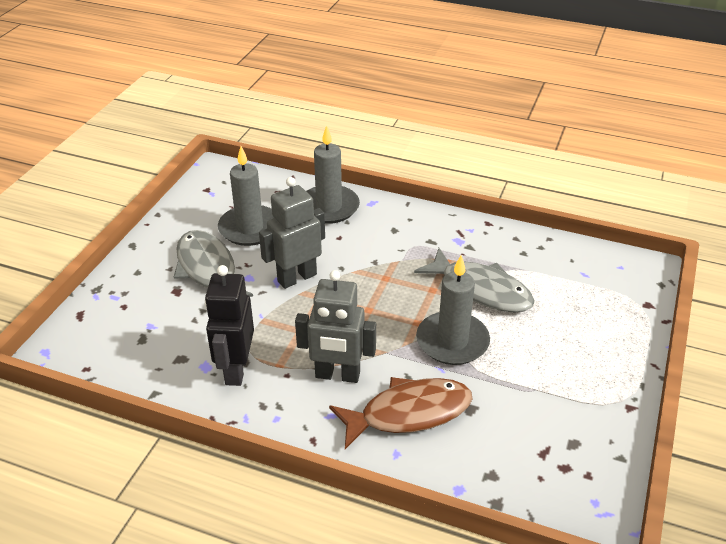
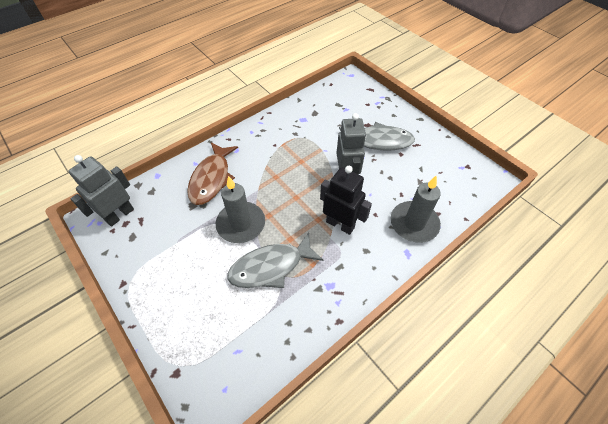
camera: 120 degrees right, 15 degrees up
black robot [205,265,254,386] -> black robot moved to [320,166,372,235]
grey candle [218,146,274,246] -> none
grey robot [295,270,376,383] -> grey robot moved to [68,155,134,227]

